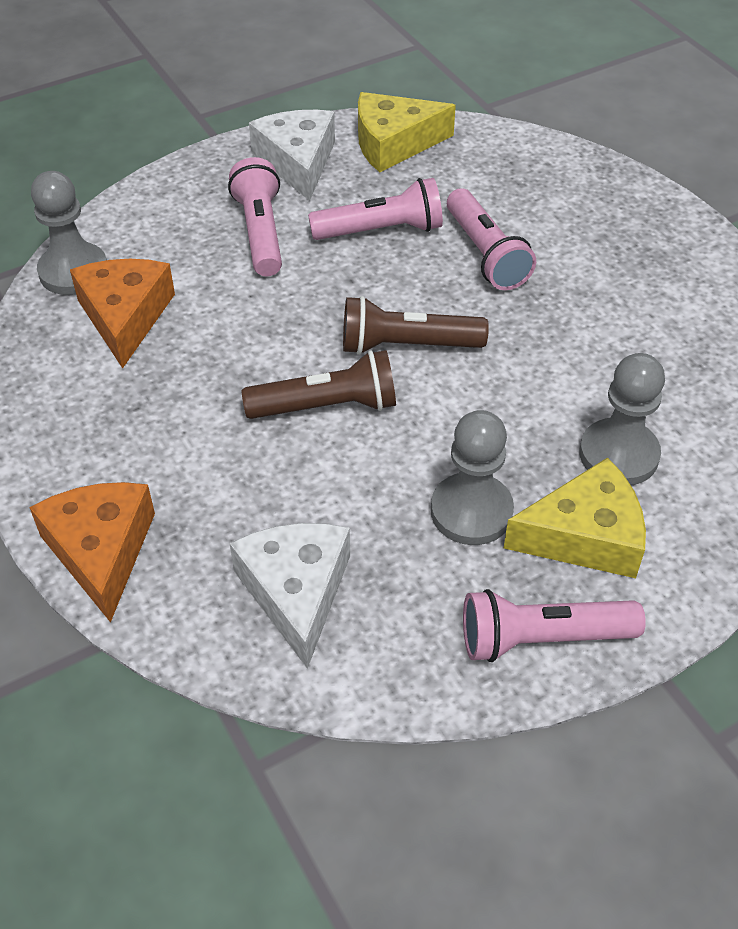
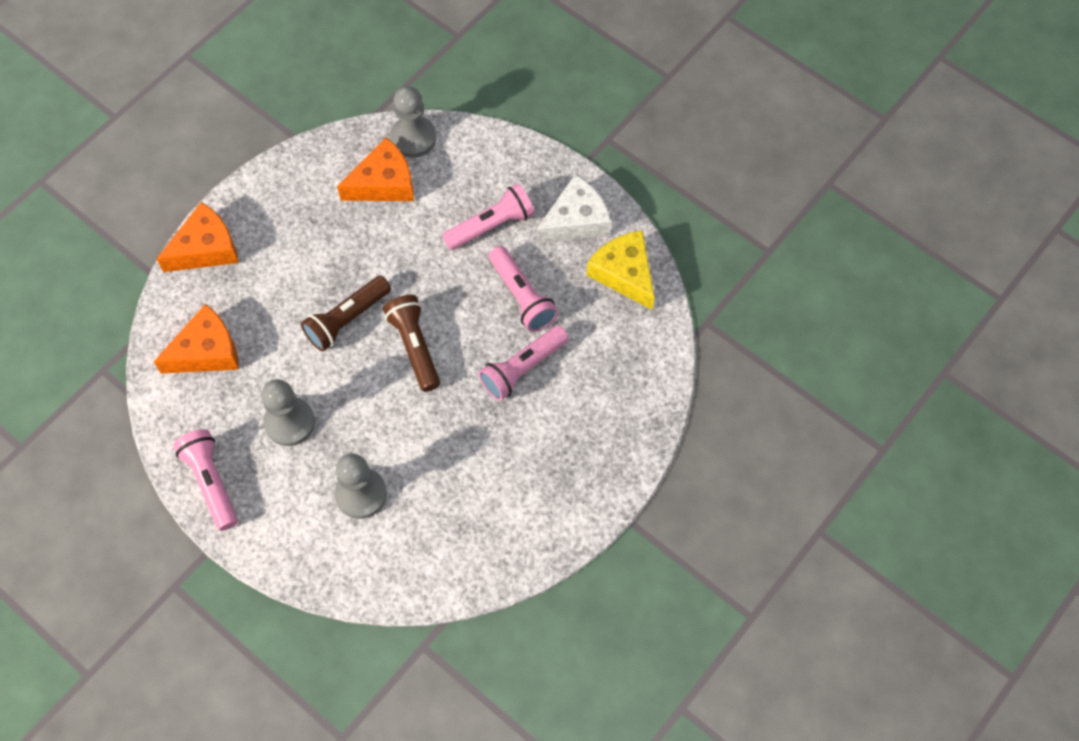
camera: 70 degrees right, 15 degrees up
white cheese [229,523,350,669] -> orange cheese [154,304,239,374]
brown flashlight [242,350,396,419] -> brown flashlight turned 75 degrees clockwise [301,276,391,351]
yellow cheese [504,457,646,578] -> none

